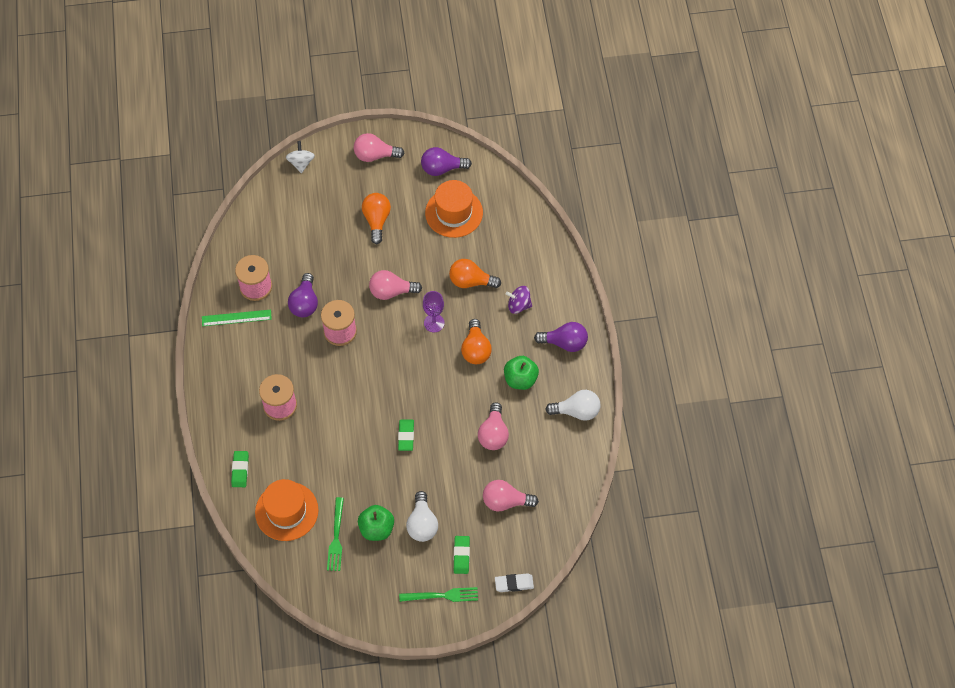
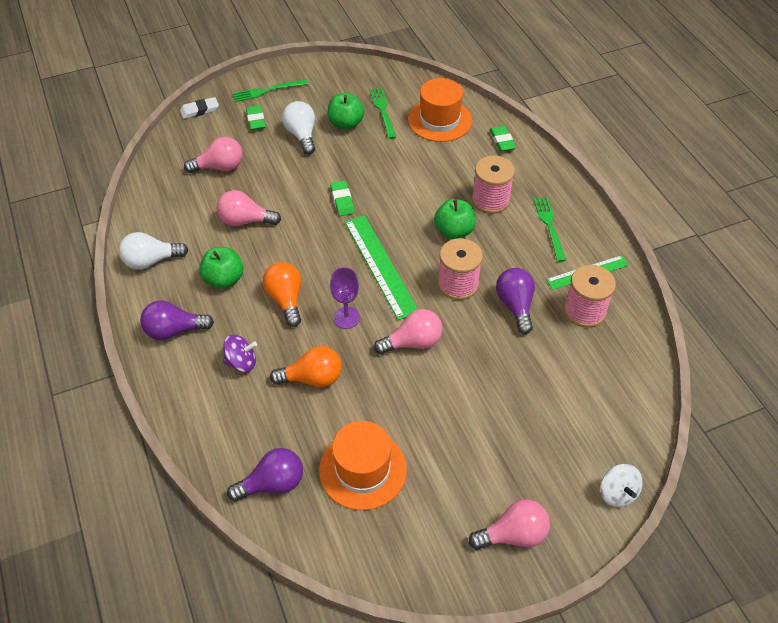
camera: 165 degrees right, 10 degrees down
orange light bulb [362,193,391,244] -> none
purple light bulb [421,147,472,176] -> purple light bulb moved to [227,448,303,501]
pink light bulb [478,402,509,450] -> pink light bulb turned 75 degrees counterclockwise [216,190,281,226]
none -> green ruler [345,215,418,320]
none -> green apple [434,199,475,239]
none -> green fork [534,197,566,262]

